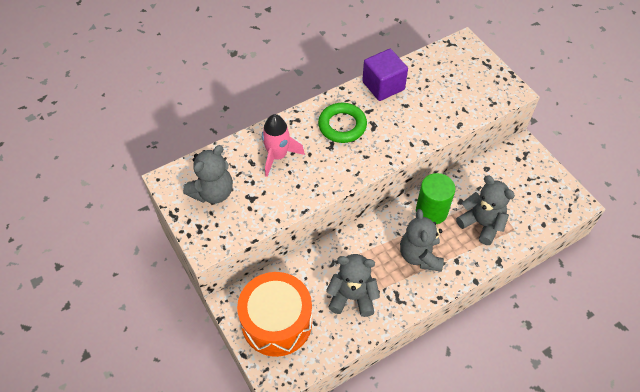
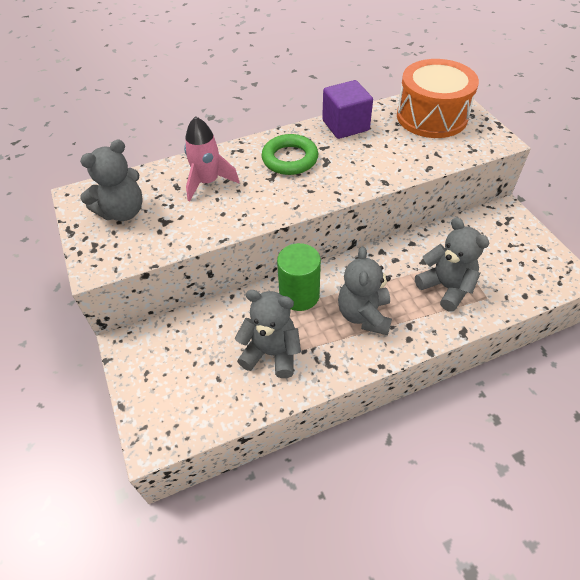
camera: 10 degrees right, 5 degrees down
orange drum [237,272,312,357] -> orange drum moved to [397,59,479,138]
green cylinder [416,173,455,224] -> green cylinder moved to [277,243,321,311]

